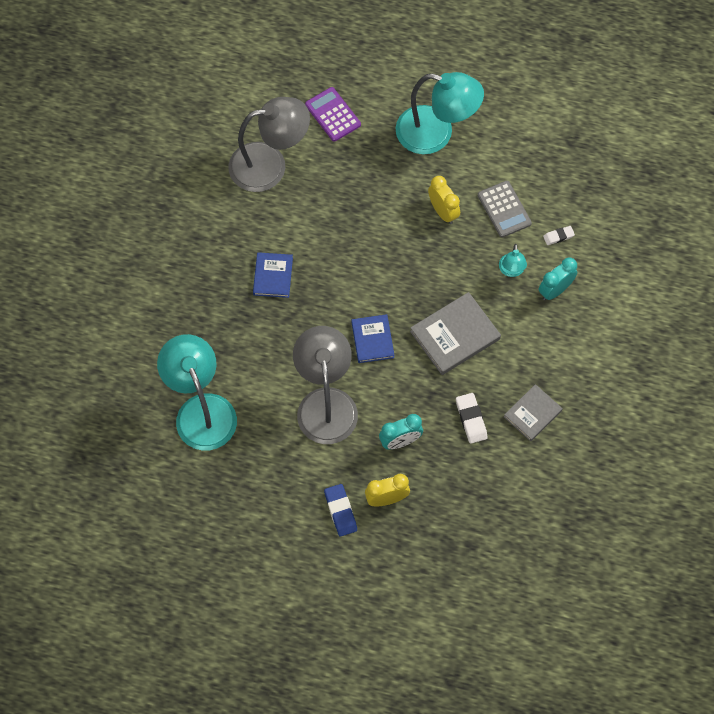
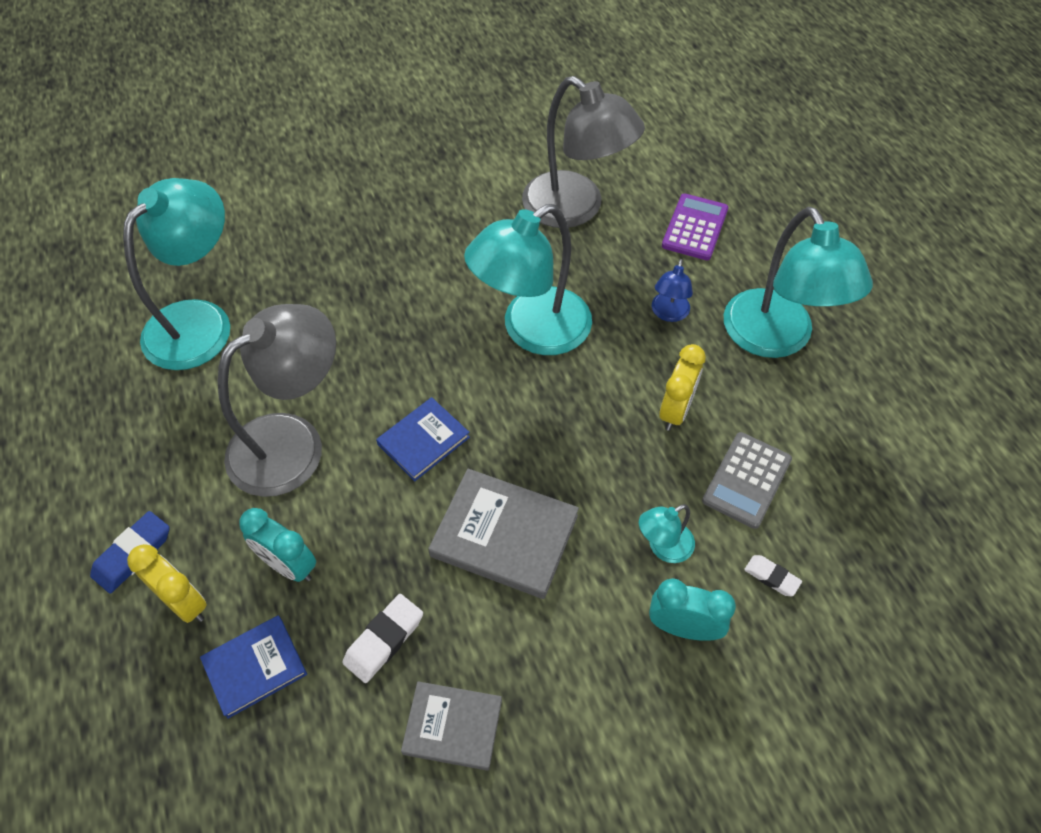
camera: 55 degrees right, 10 degrees down
blue book [253,252,293,298] -> blue book moved to [200,615,307,719]
none -> turquoise lamp [464,204,592,355]
none -> blue lamp [652,259,693,322]

